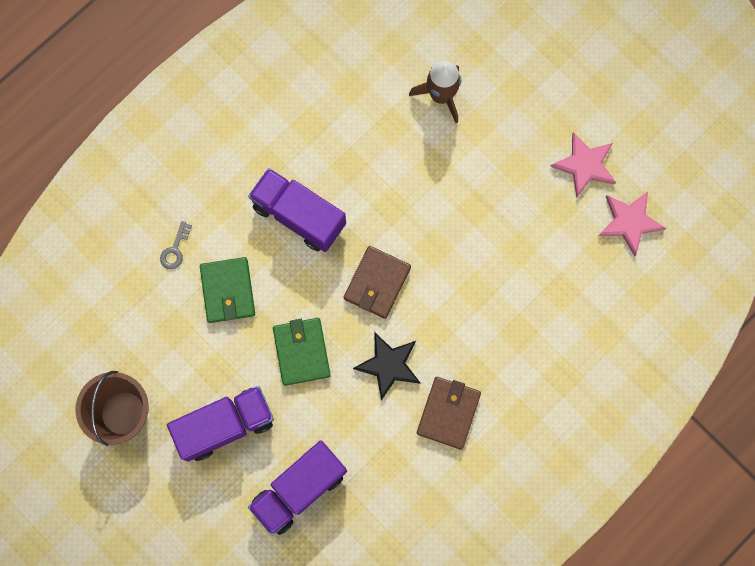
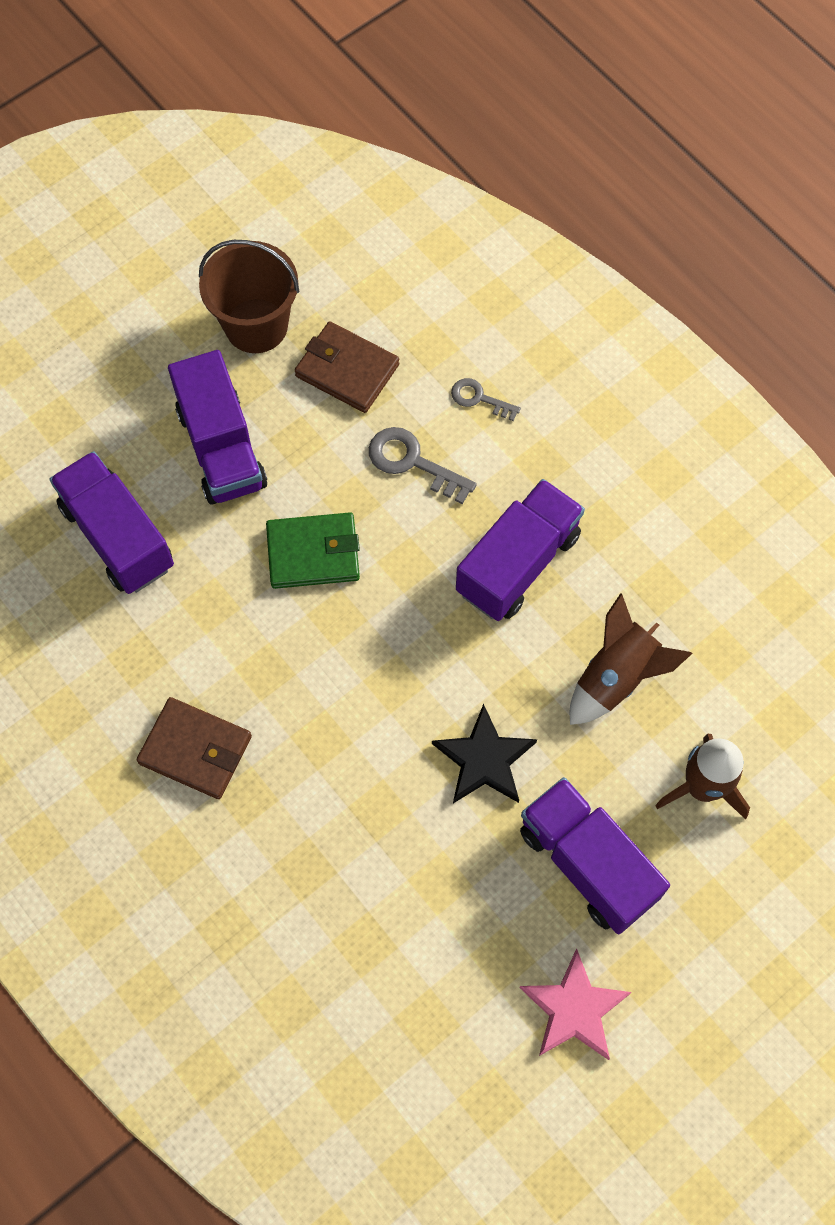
camera: 95 degrees right, 10 degrees down
green wallet [200,257,255,323] -> grey key [369,427,477,504]
brown wallet [344,246,411,319] -> brown wallet moved to [295,321,400,413]
black star [353,332,420,400] -> black star moved to [432,704,537,803]
pink star [599,192,666,257] -> none
none -> purple truck [520,777,670,934]
none -> brown rocket [570,593,693,725]

